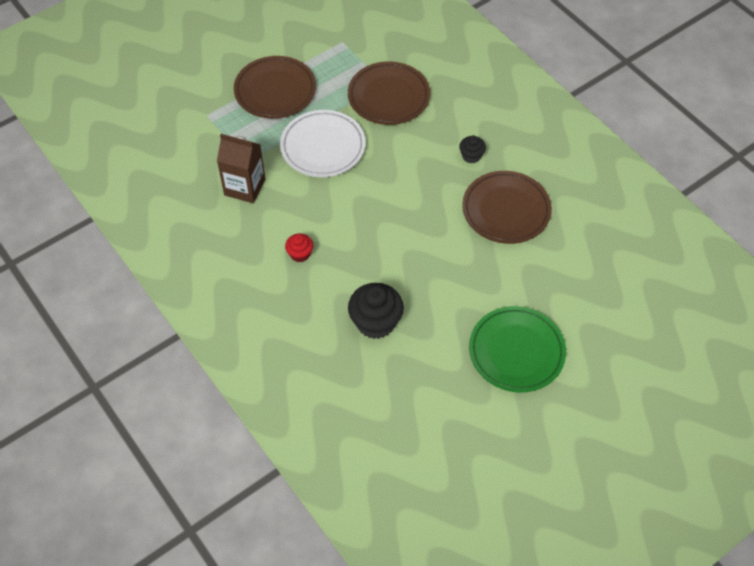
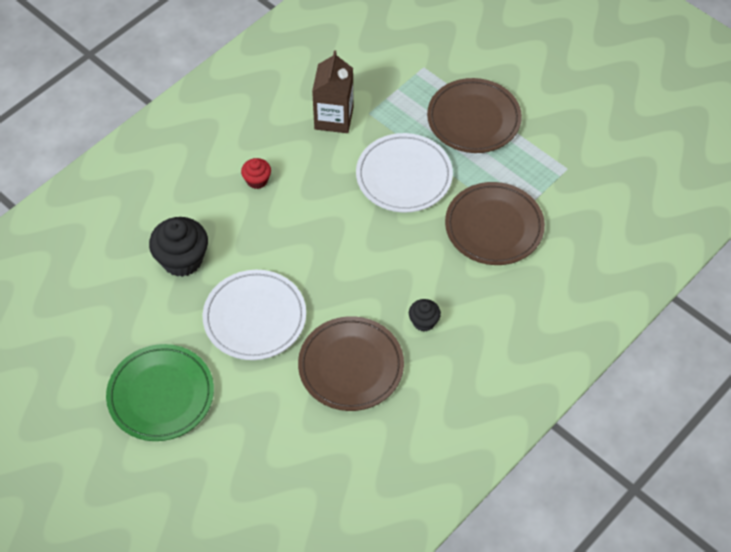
camera: 80 degrees right, 0 degrees up
none -> white plate [203,270,306,360]

